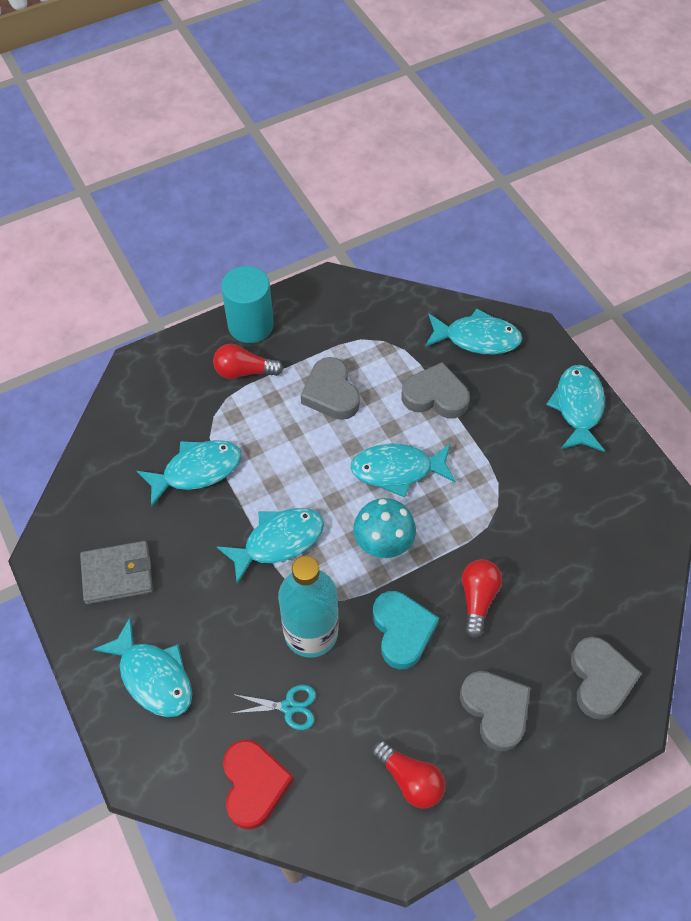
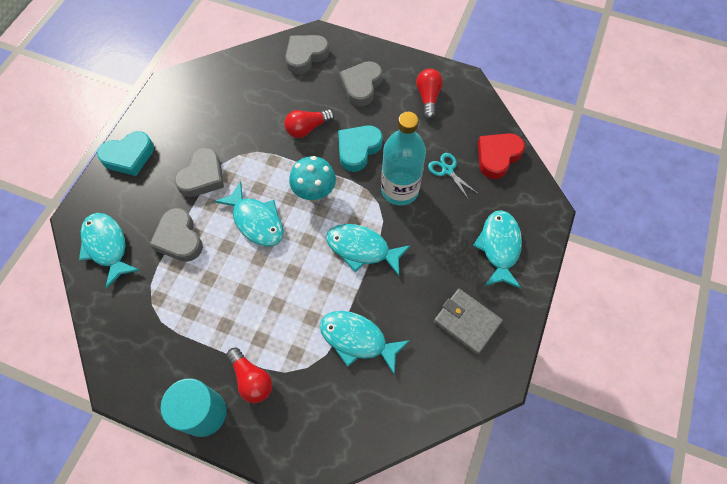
camera: 130 degrees left, 5 degrees up
grey heart [301,357,360,420] -> grey heart moved to [174,148,224,197]
turquoise fish [546,365,605,452] -> turquoise heart [97,131,154,176]

